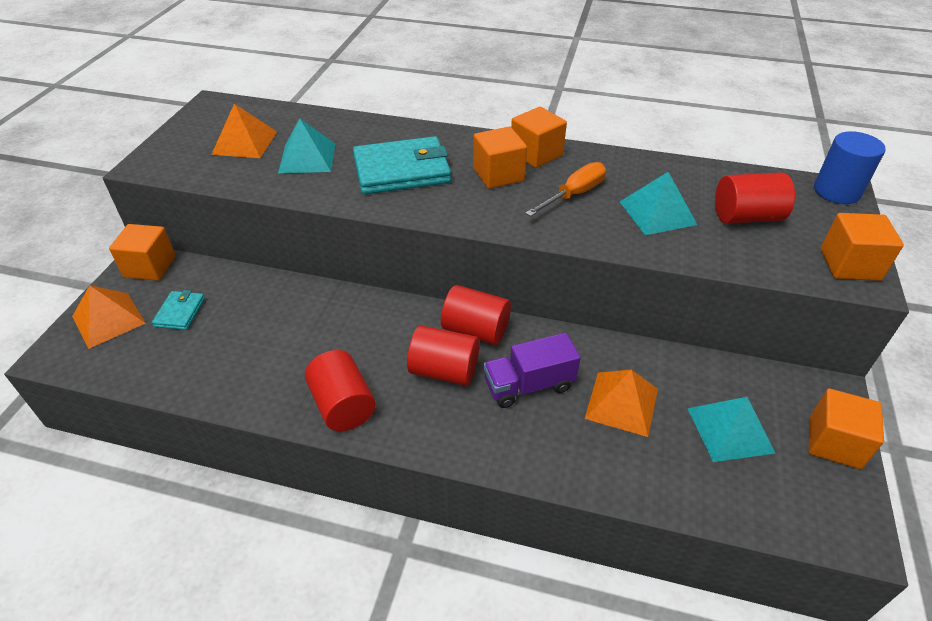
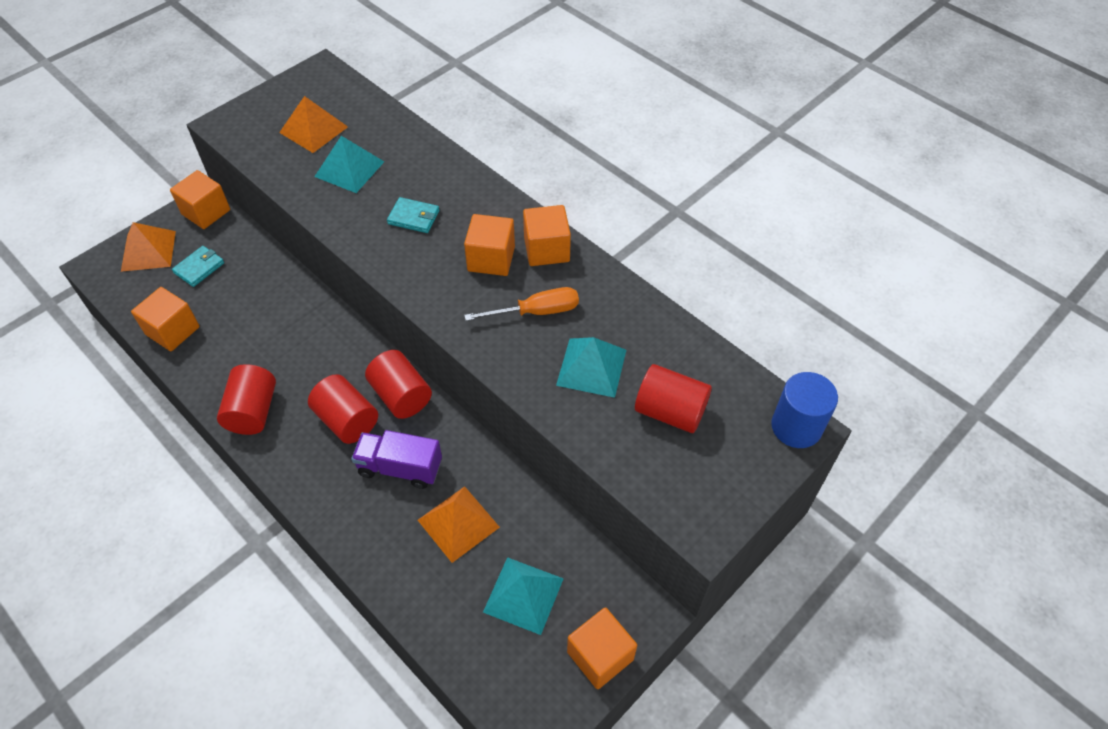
camera: 30 degrees right, 10 degrees up
turquoise wallet [353,136,451,194] -> turquoise wallet [387,197,440,233], size x0.50
orange cube [820,213,904,281] -> orange cube moved to [131,287,200,351]

